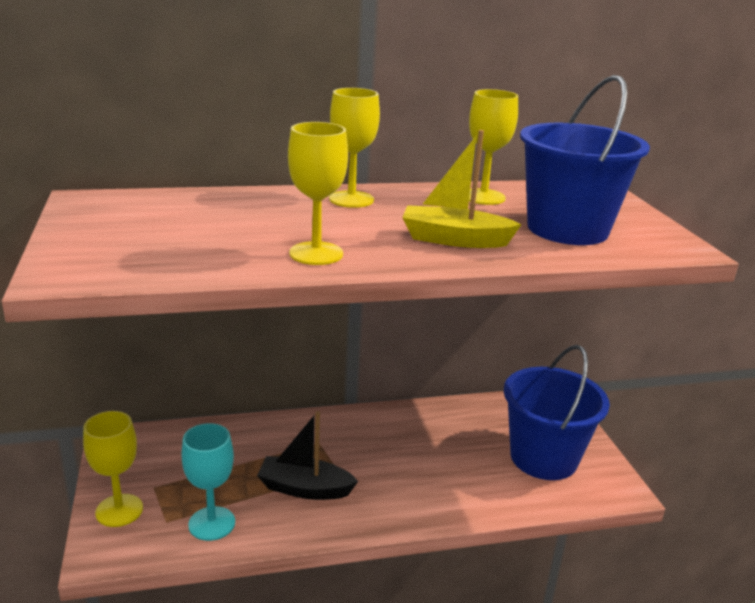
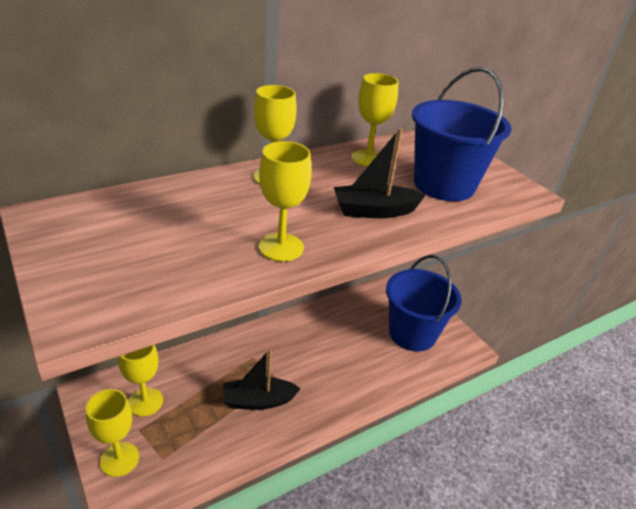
camera: 20 degrees left, 10 degrees up
turquoise goblet [181,423,235,541] -> none
yellow boat [402,130,522,248] -> black boat [334,128,426,218]
none -> yellow goblet [118,345,163,417]

